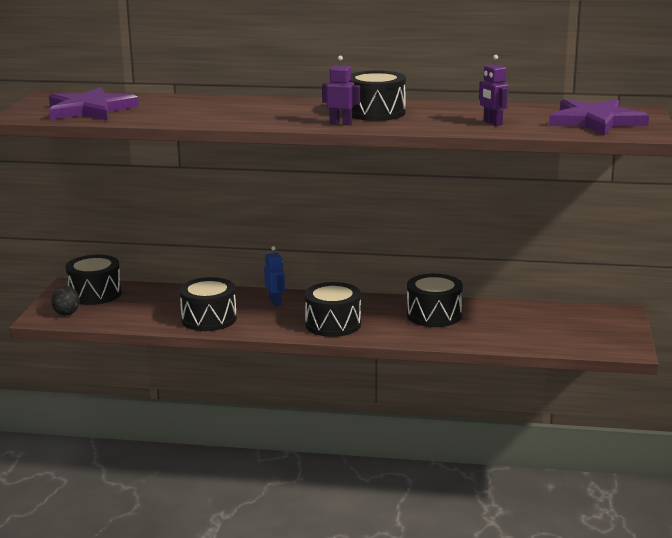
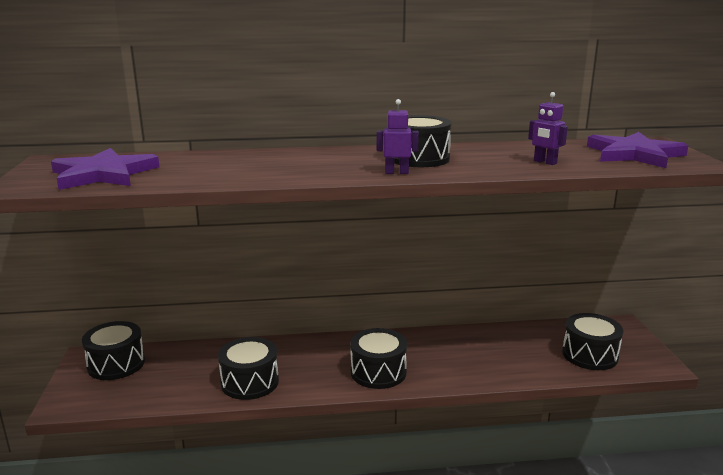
camera: 15 degrees left, 0 degrees up
black egg [51,286,80,315] -> none
blue robot [264,246,285,306] -> none
black drum [407,274,463,327] -> black drum moved to [562,313,623,370]

